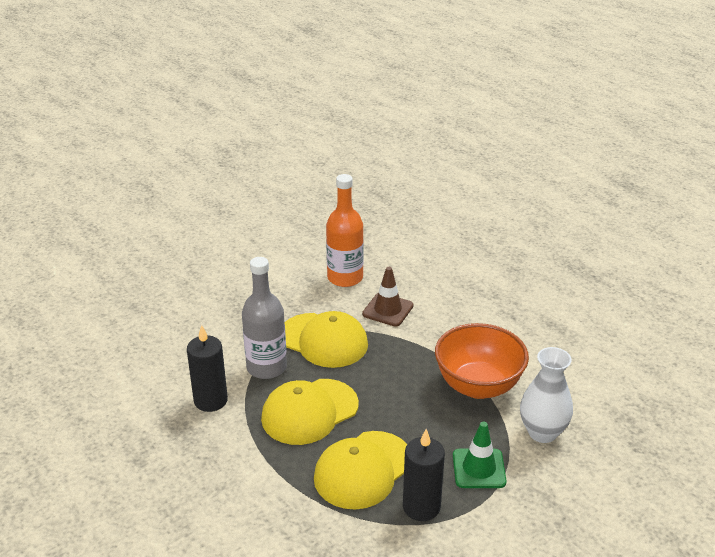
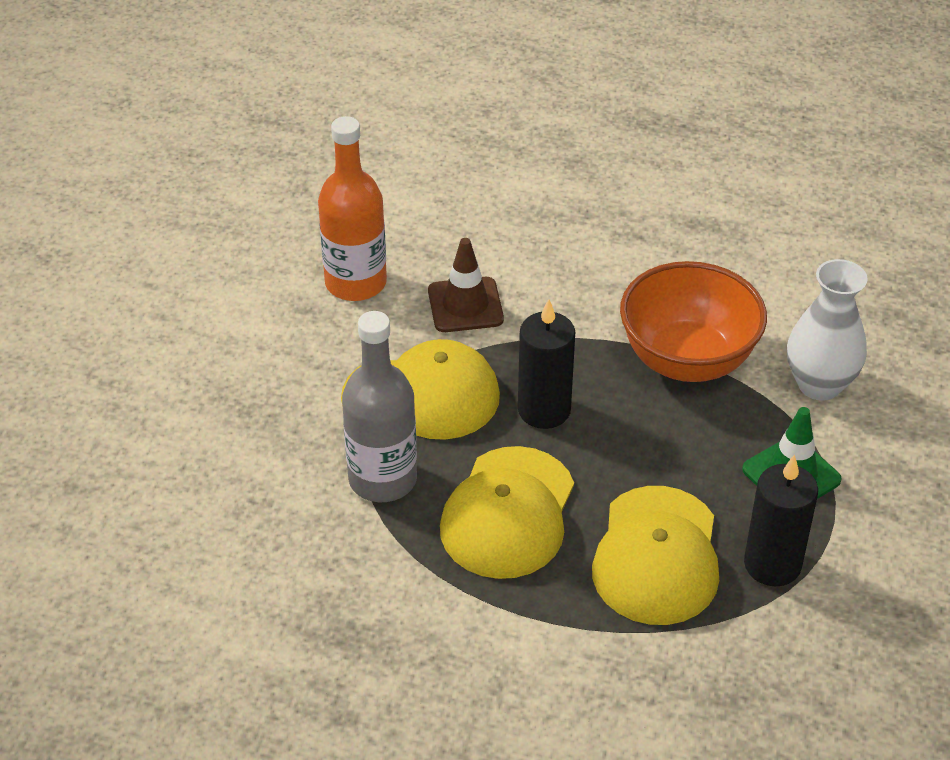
camera: 35 degrees left, 10 degrees up
black candle [187,325,228,412] -> black candle moved to [518,299,575,429]

